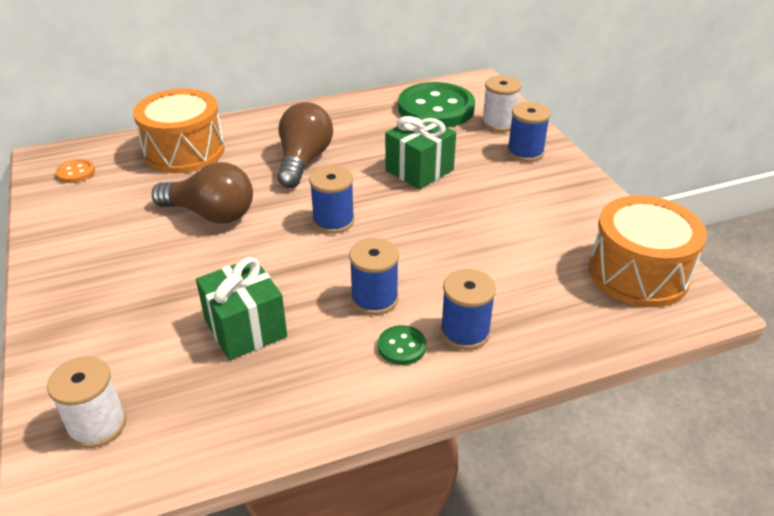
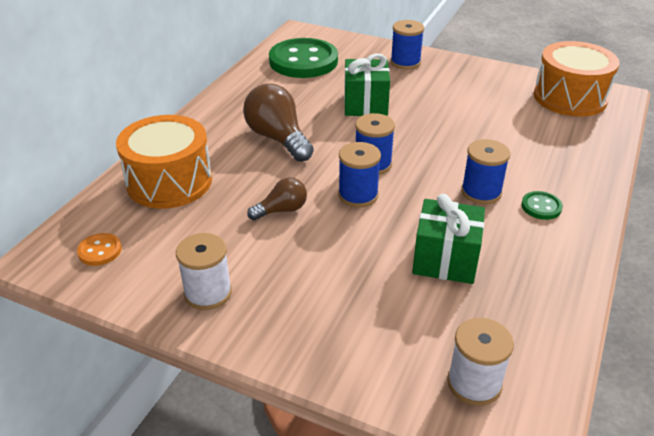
camera: 45 degrees left, 0 degrees up
brown light bulb [152,162,253,224] -> brown light bulb [247,177,307,220], size x0.57
blue spool [440,269,496,350] -> blue spool moved to [338,142,381,208]
white spool [482,75,522,132] -> white spool moved to [176,233,232,310]

